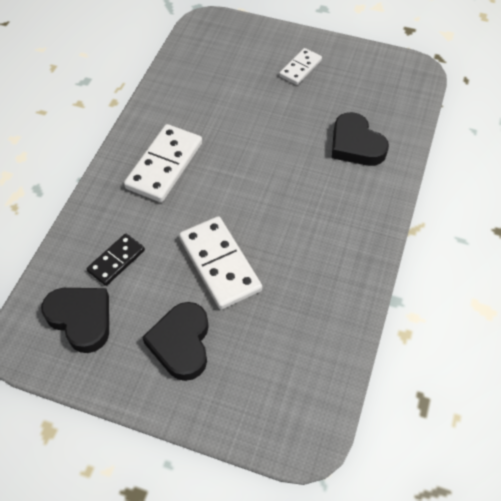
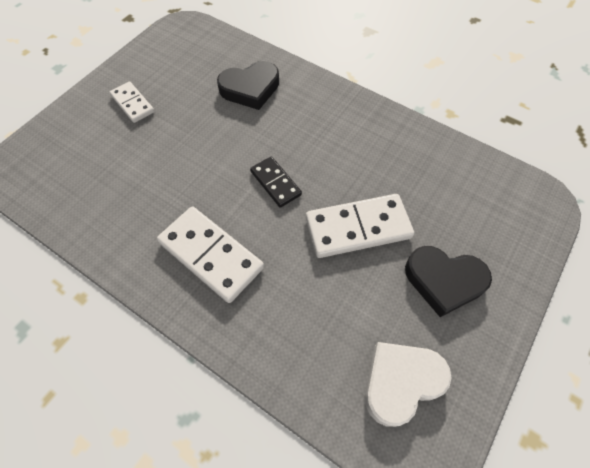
camera: 75 degrees left, 5 degrees up
black heart [41,288,109,353] -> white heart [365,342,452,427]
black domino [87,233,145,286] -> black domino moved to [250,156,302,208]

